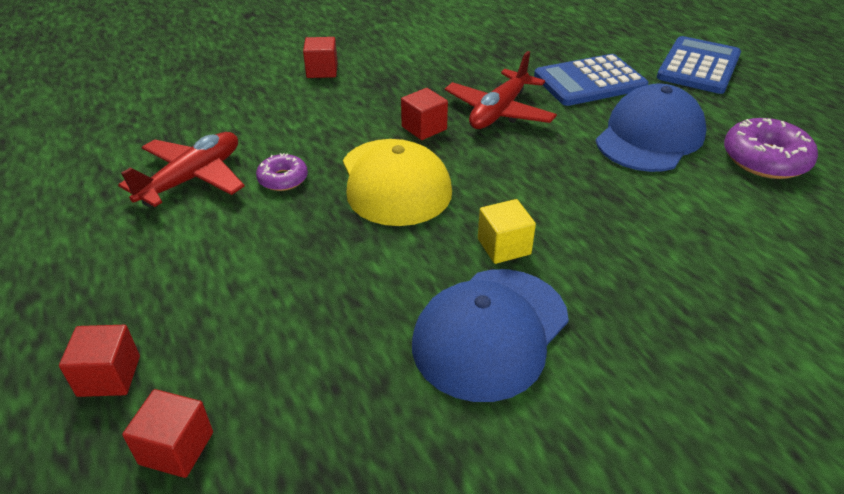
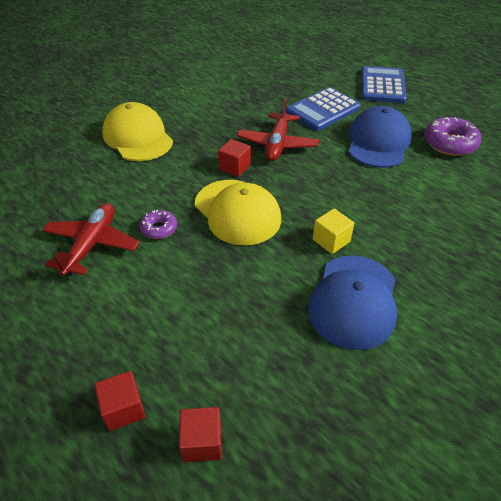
camera: 20 degrees left, 5 degrees up
red cube [303,37,338,78] -> yellow cap [102,102,173,161]

